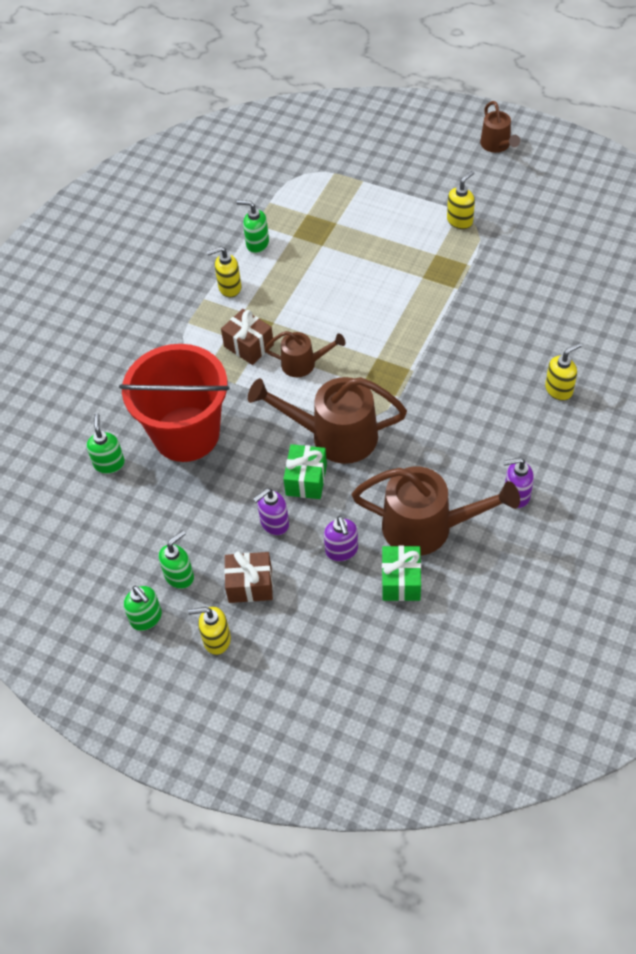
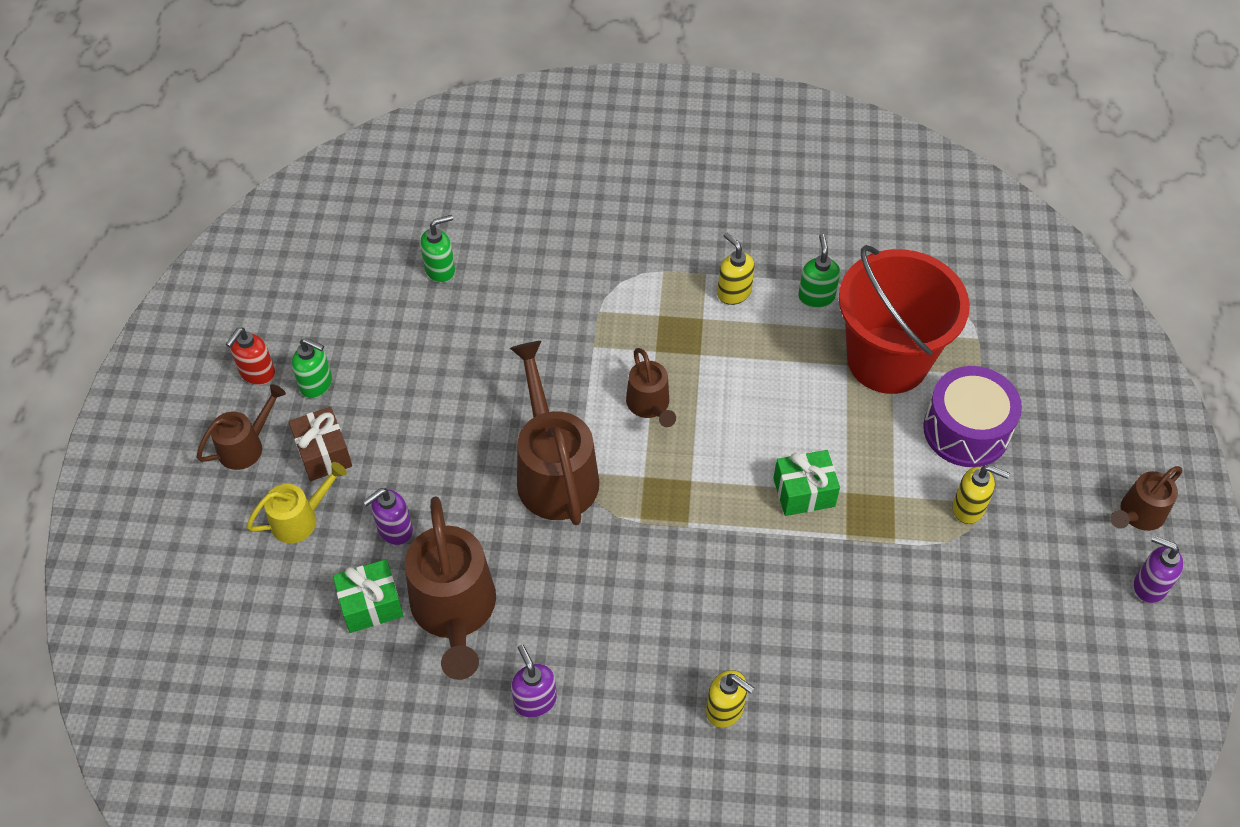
camera: 65 degrees right, 0 degrees up
red bucket [119,344,229,462] -> red bucket moved to [839,245,970,394]
green soap dispenser [124,586,162,631] -> red soap dispenser [226,328,275,385]
yellow soap dispenser [188,607,231,655] -> brown watering can [196,384,286,470]
brown gift [221,309,274,365] -> none
purple soap dispenser [253,488,289,535] -> purple soap dispenser moved to [1134,535,1184,603]
green gift [283,444,327,499] -> green gift moved to [773,450,840,516]
none -> yellow watering can [246,462,347,543]
none -> purple drum [923,366,1022,467]

